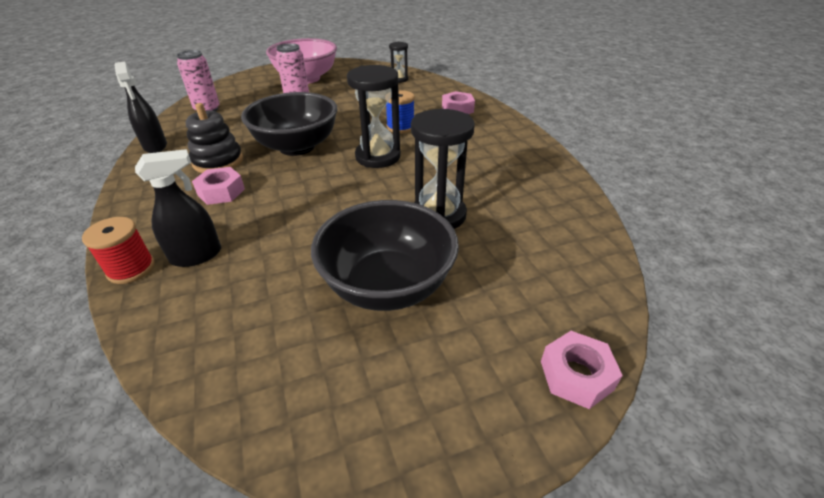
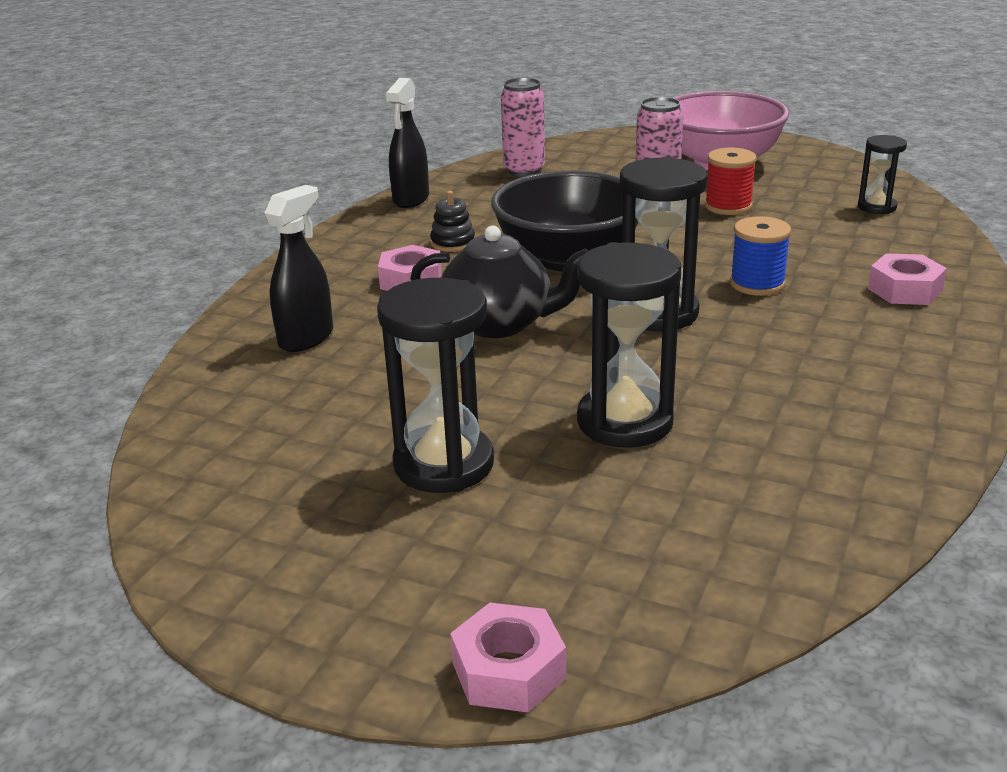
camera: 45 degrees right, 10 degrees down
red spool [82,217,155,284] -> red spool moved to [705,147,757,215]
black spray bottle [135,149,221,267] -> black spray bottle turned 75 degrees counterclockwise [265,185,333,352]
black stacking toy [186,103,243,173] -> black stacking toy [430,191,475,252], size x0.59
black bowl [311,200,459,311] -> black hourglass [377,278,494,493]
none -> black teapot [410,225,589,338]

